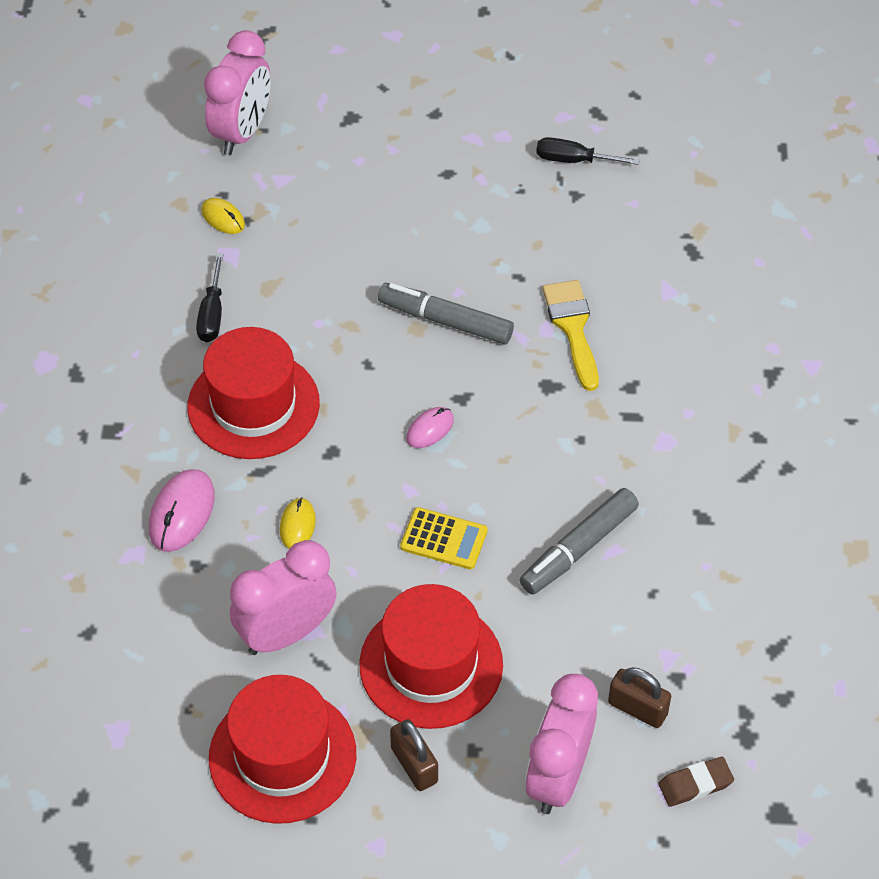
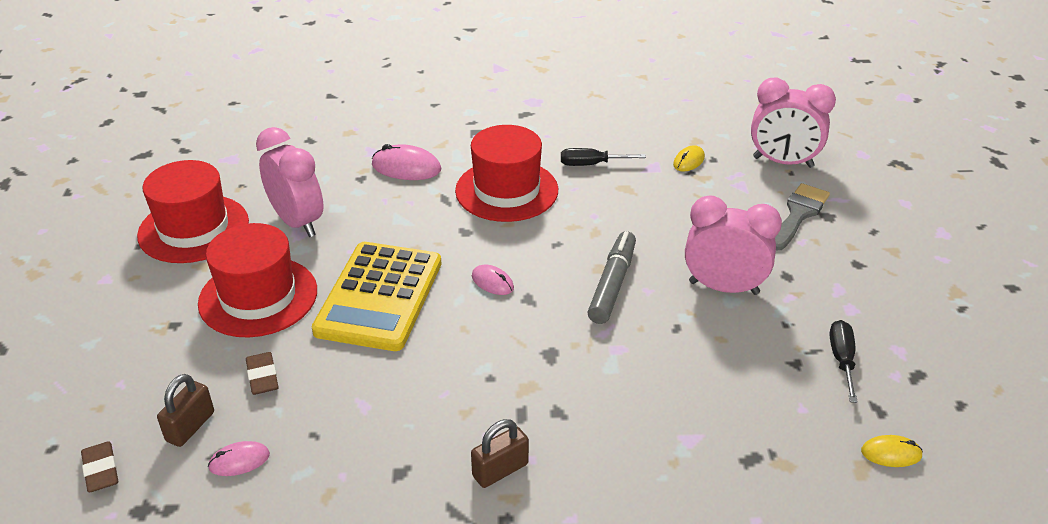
camera: 85 degrees right, 15 degrees down
yellow mouse [280,497,316,549] -> yellow mouse moved to [861,435,923,467]
brown padlock [390,719,438,791] -> brown padlock moved to [471,419,529,488]
yellow calculator [400,507,488,569] -> yellow calculator [312,242,441,351], size x2.11
grey marker [520,488,639,595] -> none
pink clock [525,674,598,814] -> pink clock moved to [685,196,782,295]
yellow brush [542,280,599,391] -> none
none -> pink mouse [208,441,270,476]
none -> brown eraser [246,352,279,395]
none -> grey brush [775,183,830,250]

